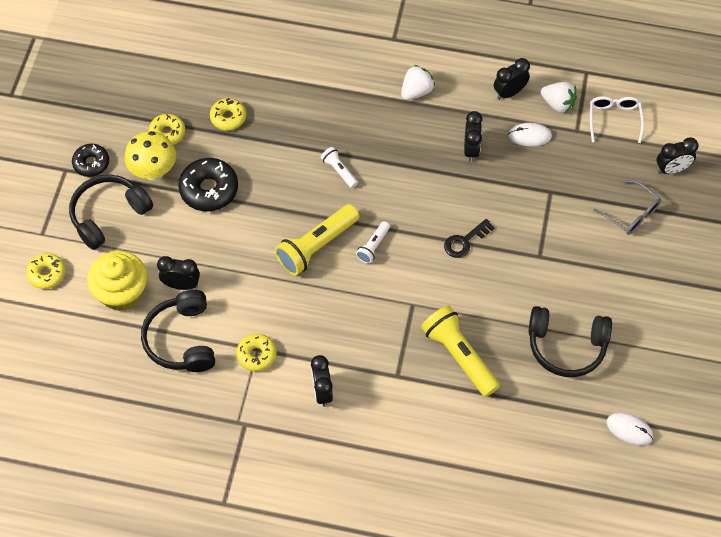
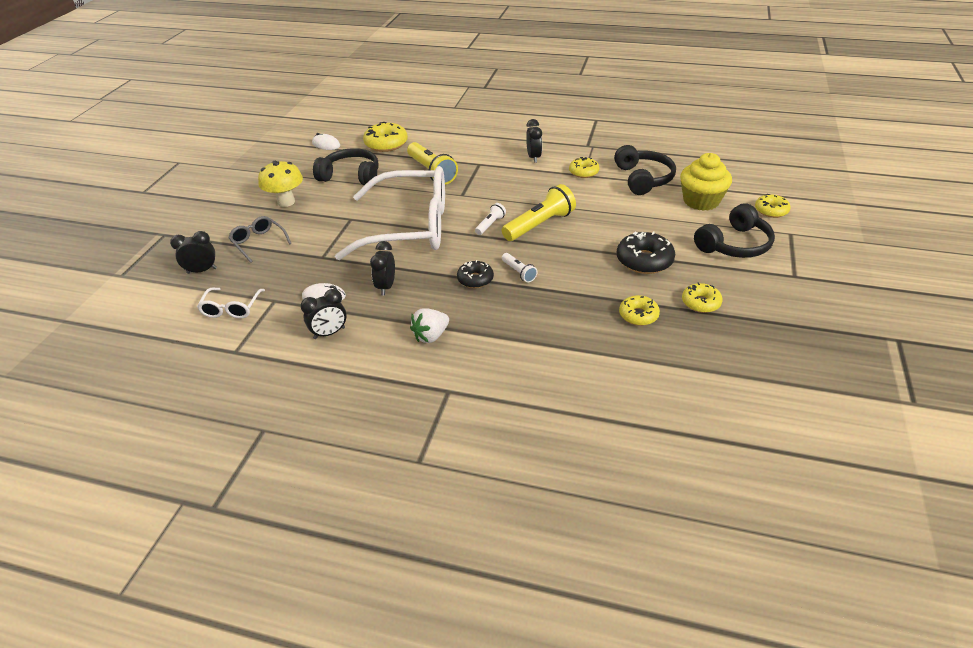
camera: 175 degrees left, 20 degrees down
black donut [72,144,109,177] -> black donut moved to [457,260,494,288]
yellow mushroom [125,131,176,181] -> yellow mushroom moved to [258,161,303,207]
black clock [157,256,200,290] -> none
black key [444,219,495,258] -> white glasses [335,166,445,260]
white strawberry [541,82,577,114] -> none
none -> yellow donut [363,122,408,152]

